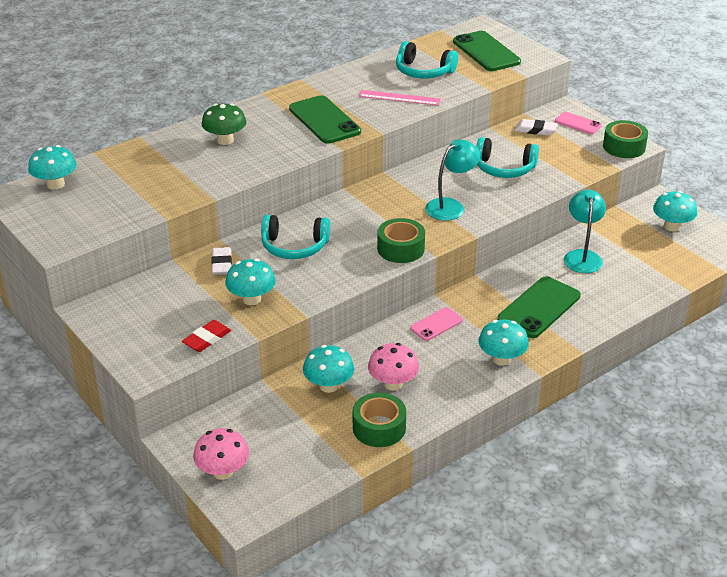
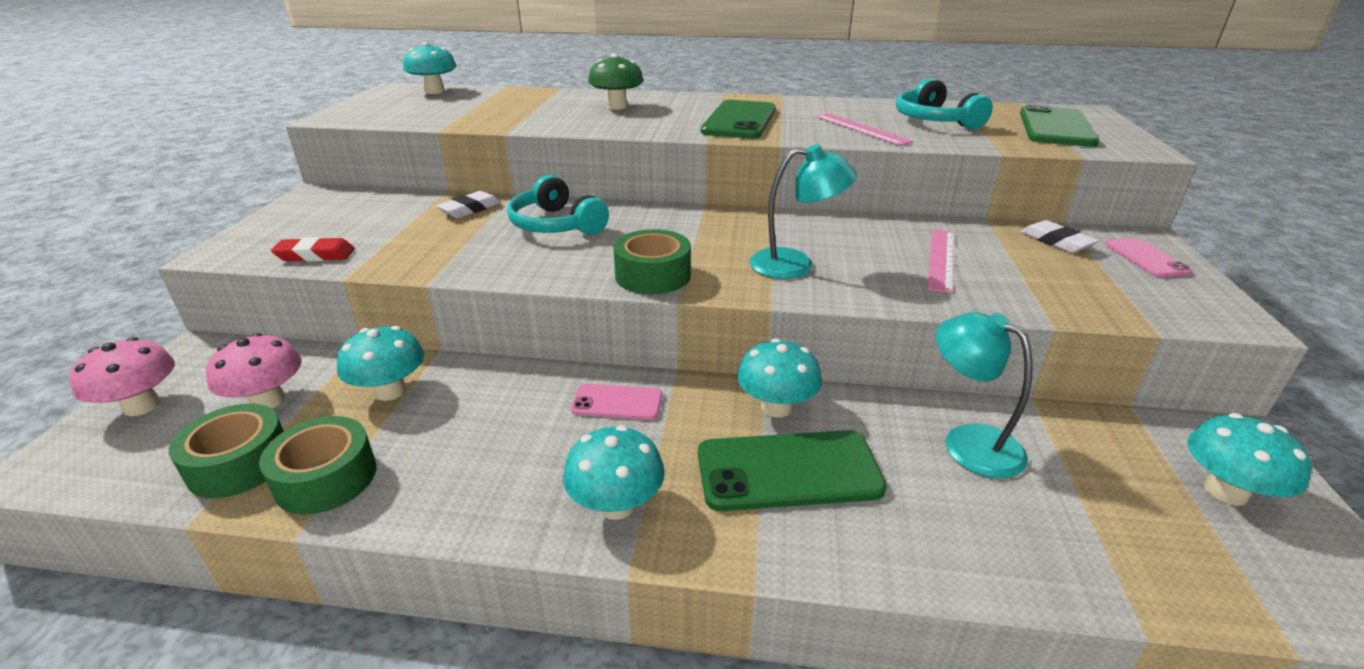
camera: 45 degrees right, 5 degrees down
turquoise mushroom [225,259,276,305] -> turquoise mushroom moved to [737,339,822,418]
pink mushroom [368,343,419,390] -> pink mushroom moved to [206,333,302,409]
turquoise headphones [476,137,539,178] -> pink ruler [927,229,954,293]
turquoise lamp [564,190,606,273] -> turquoise lamp turned 90 degrees counterclockwise [936,312,1033,478]
green tape [603,120,648,158] -> green tape moved to [169,404,284,498]

